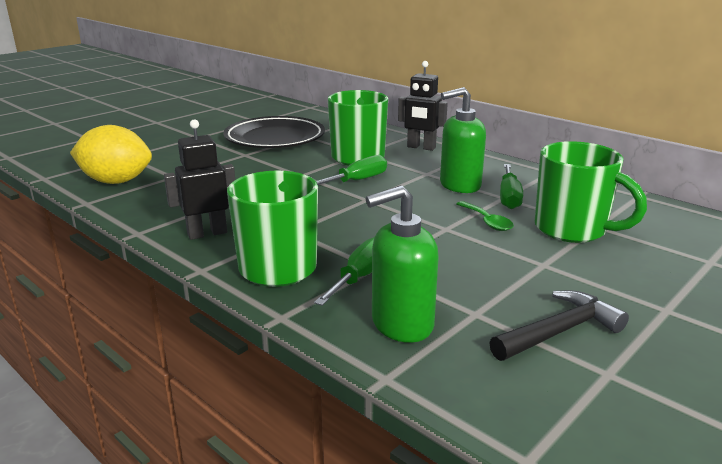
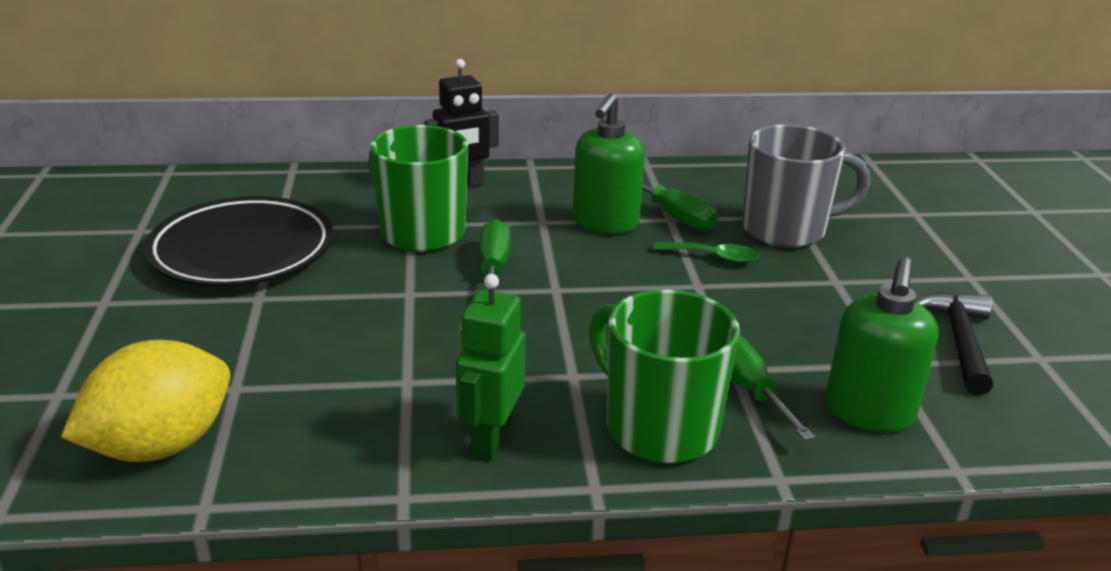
camera: 50 degrees left, 5 degrees up
black robot [164,119,235,240] -> green robot [456,274,526,460]
green mug [535,141,647,243] -> grey mug [742,124,871,248]

